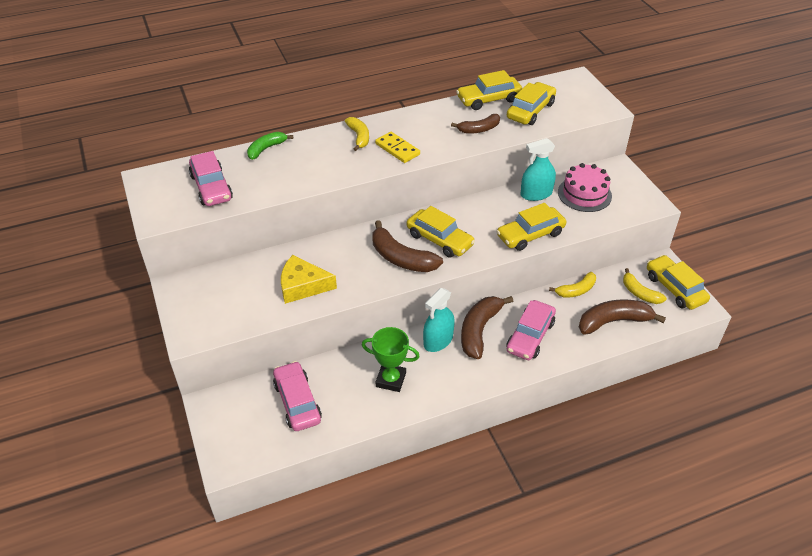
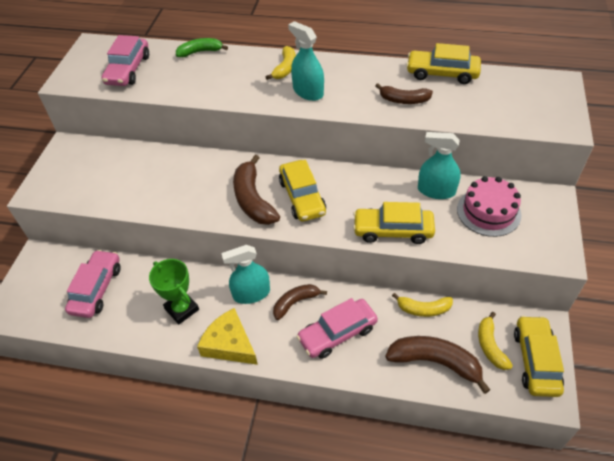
camera: 35 degrees right, 5 degrees up
yellow cheese [281,255,337,304] -> yellow cheese moved to [197,308,258,365]
yellow domino [375,132,420,163] -> turquoise spray bottle [288,21,324,101]
brown banana [461,296,513,359] -> brown banana [273,284,327,320], size x0.62
yellow car [507,82,556,125] -> none

